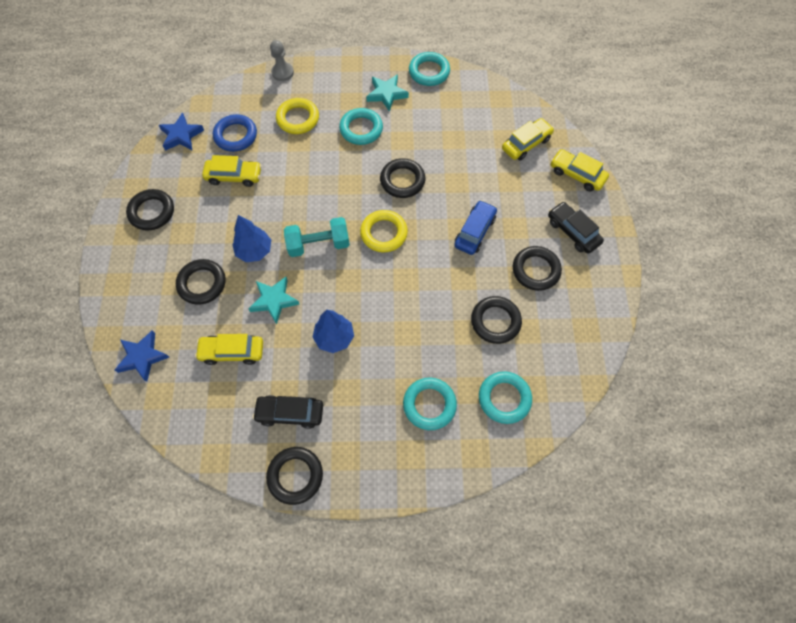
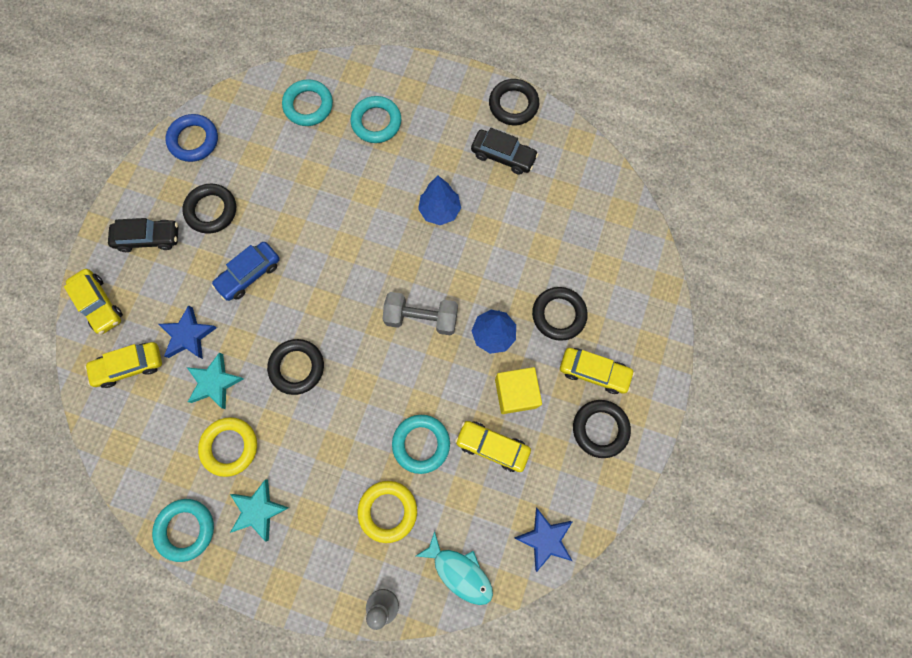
camera: 160 degrees left, 10 degrees up
blue star [115,331,169,382] -> blue star moved to [159,305,217,359]
yellow car [195,334,263,365] -> yellow car moved to [560,348,635,394]
blue ring [213,114,257,152] -> blue ring moved to [165,114,218,162]
turquoise star [248,277,299,324] -> turquoise star moved to [187,352,244,409]
turquoise dumbbell [284,217,350,257] -> grey dumbbell [382,292,458,336]
turquoise ring [339,108,383,145] -> turquoise ring moved to [392,415,450,474]
yellow ring [360,210,408,252] -> yellow ring moved to [198,417,257,477]
black ring [471,296,522,344] -> none
black car [548,202,604,254] -> black car turned 75 degrees counterclockwise [108,218,179,252]
none -> turquoise fish [416,531,493,605]
none -> yellow cube [495,367,542,414]

